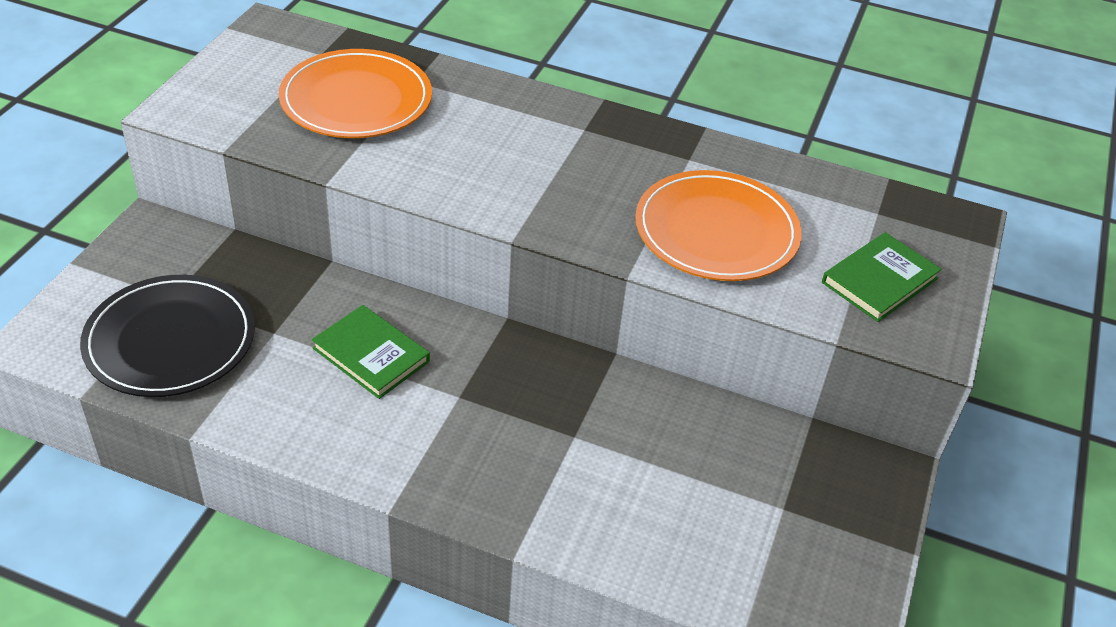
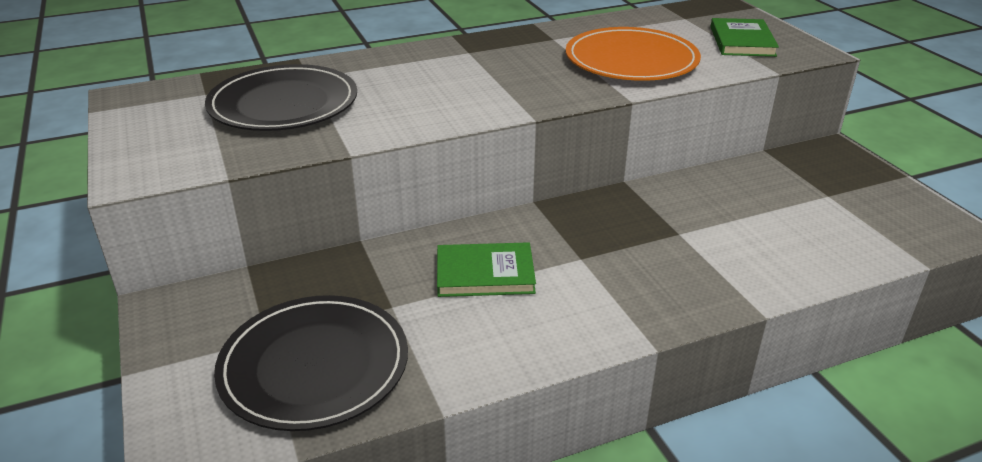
camera: 40 degrees left, 10 degrees down
orange plate [279,49,432,138] -> black plate [205,64,357,131]

